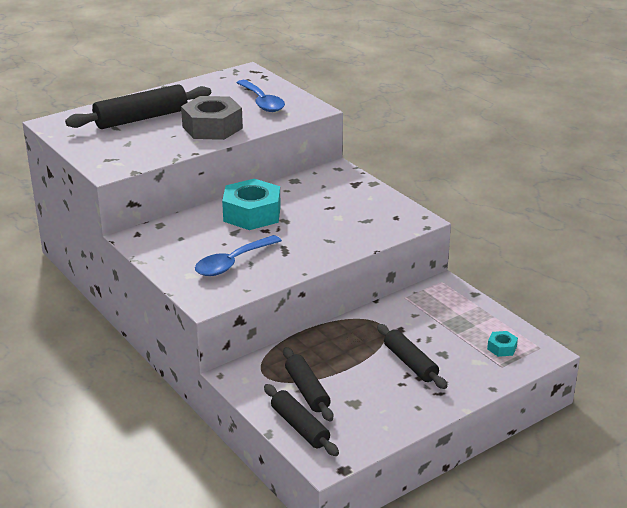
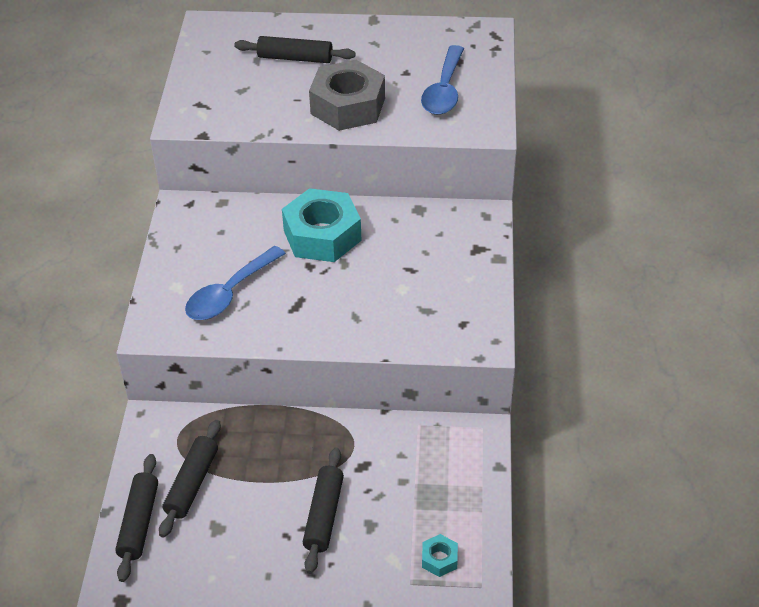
camera: 40 degrees right, 15 degrees up
black rolling pin [65,84,211,129] -> black rolling pin [234,36,355,63], size x0.64
blue spoon [195,235,282,276] -> blue spoon turned 45 degrees counterclockwise [185,246,286,320]

